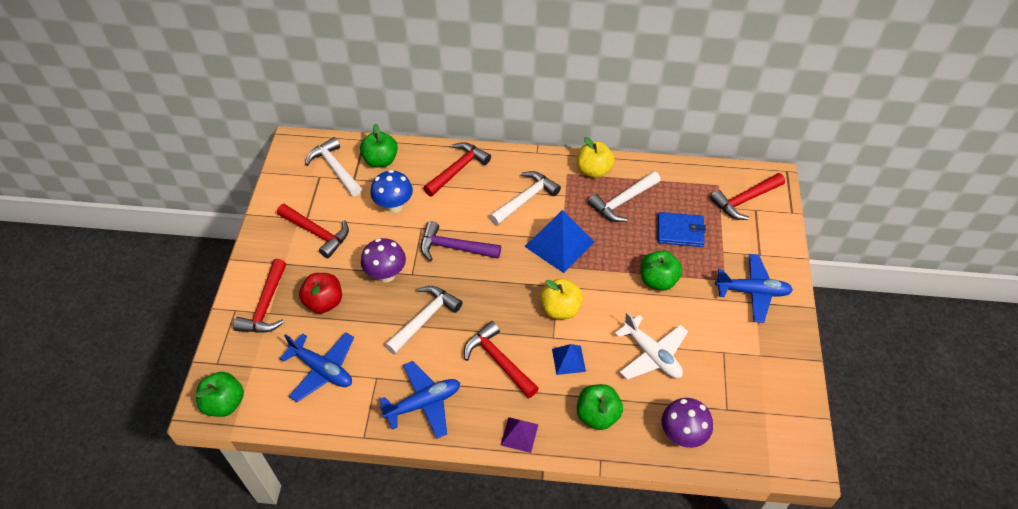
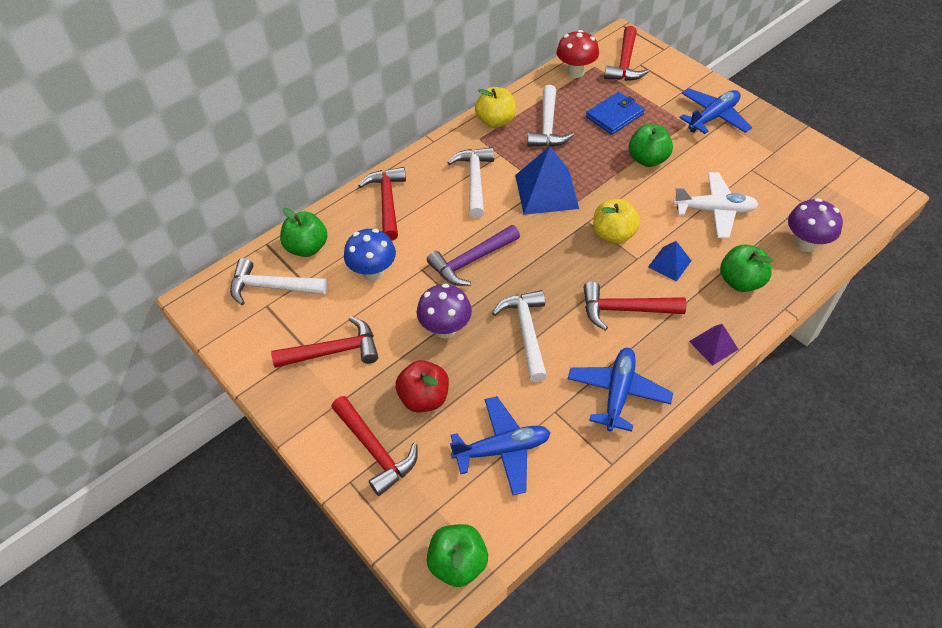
camera: 45 degrees left, 0 degrees up
none -> red mushroom [556,30,599,78]

